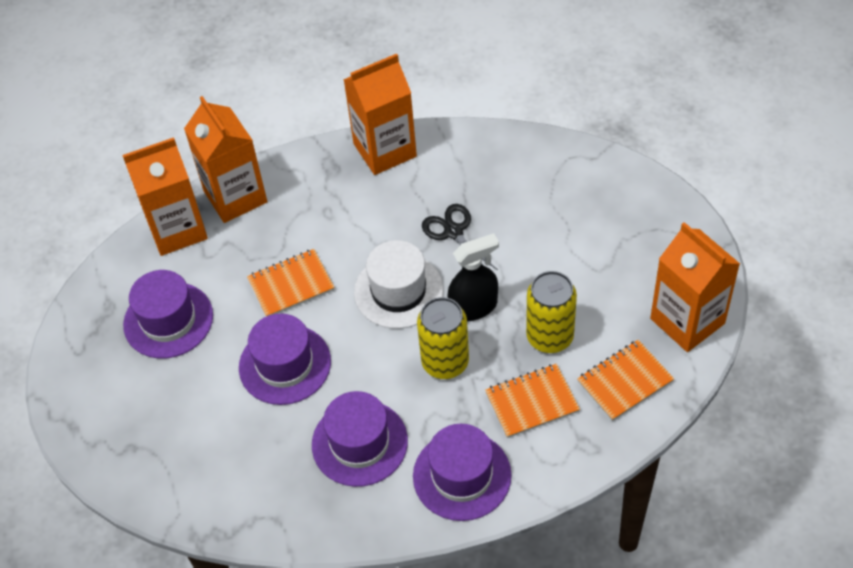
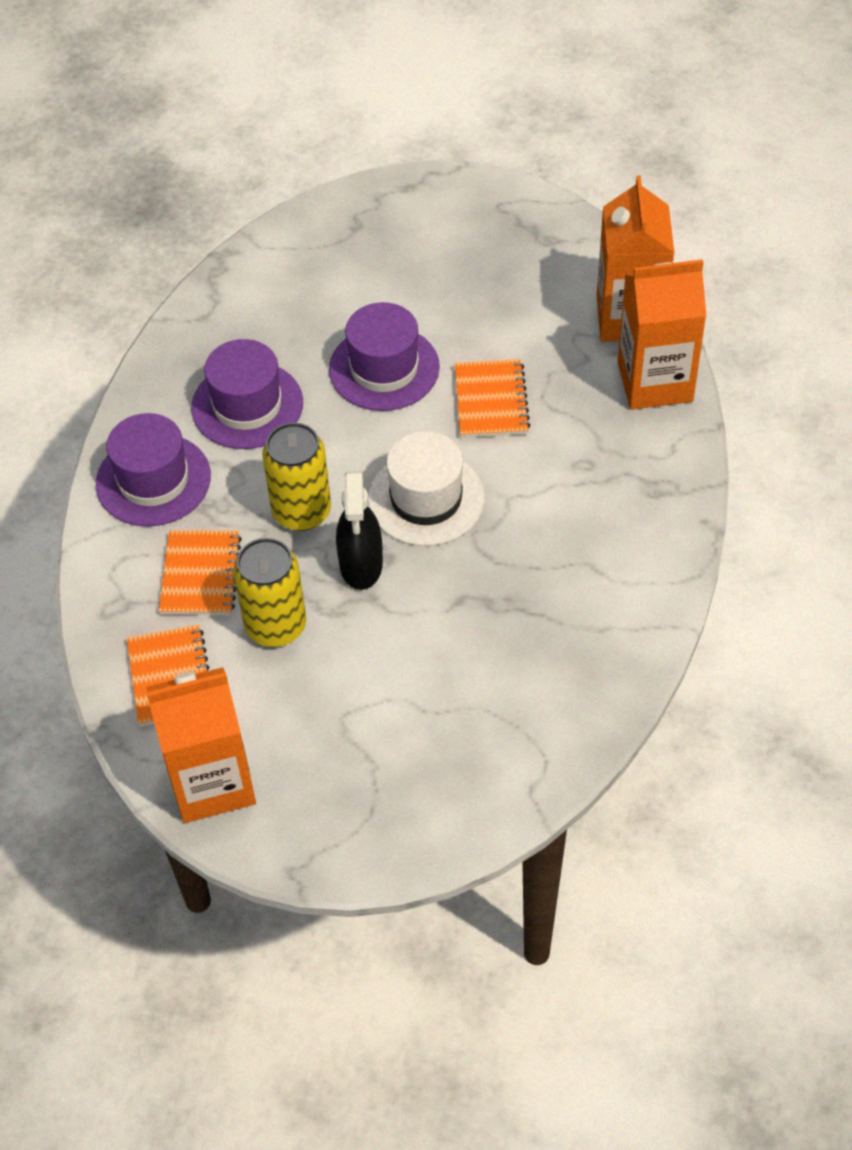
camera: 110 degrees right, 0 degrees up
purple hat [123,270,213,358] -> none
orange carton [343,54,417,175] -> none
black scissors [422,204,498,270] -> none

